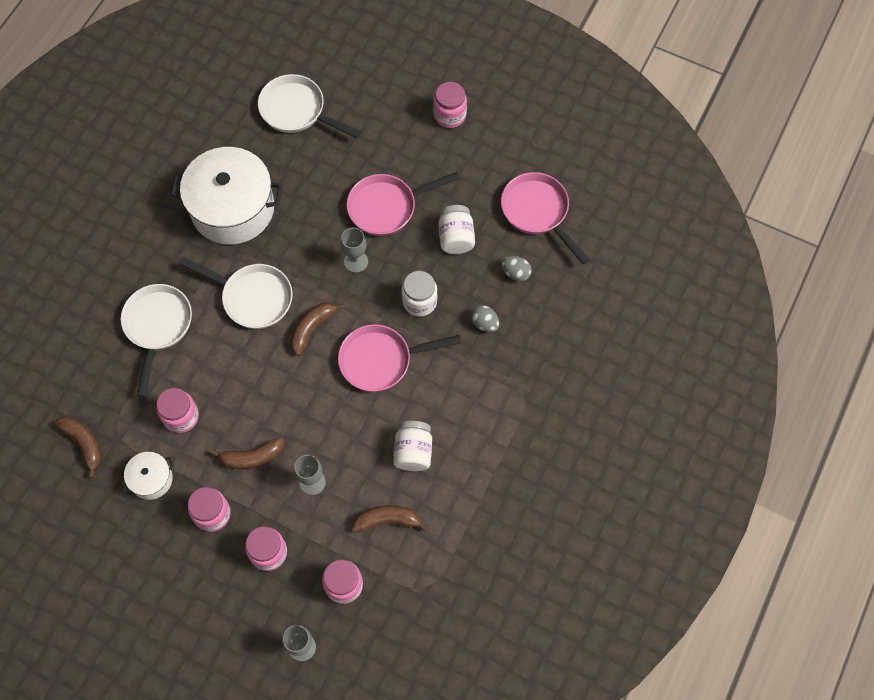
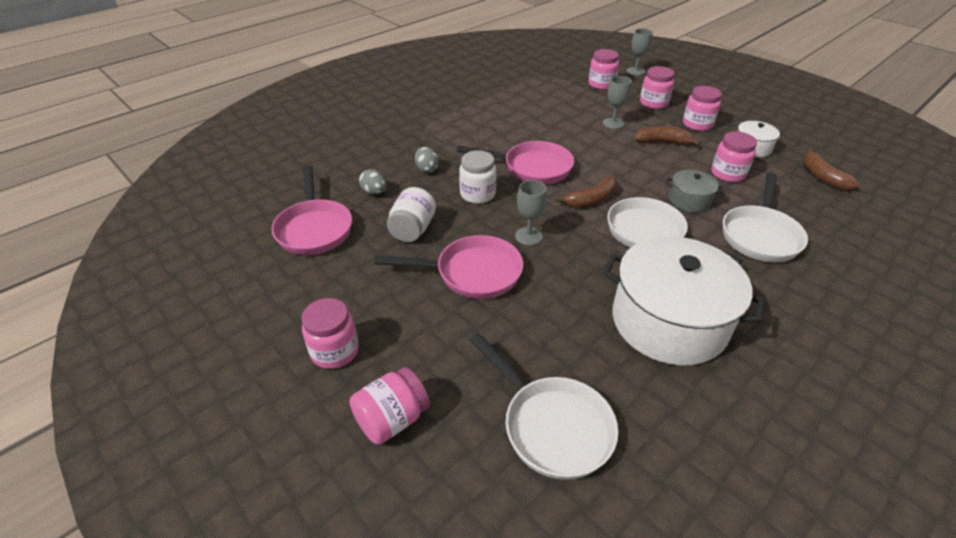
camera: 160 degrees left, 25 degrees down
brown banana [352,505,428,532] -> none
white jar [393,421,432,471] -> none
none -> pink jar [349,367,430,445]
none -> grey pot [666,170,723,213]

